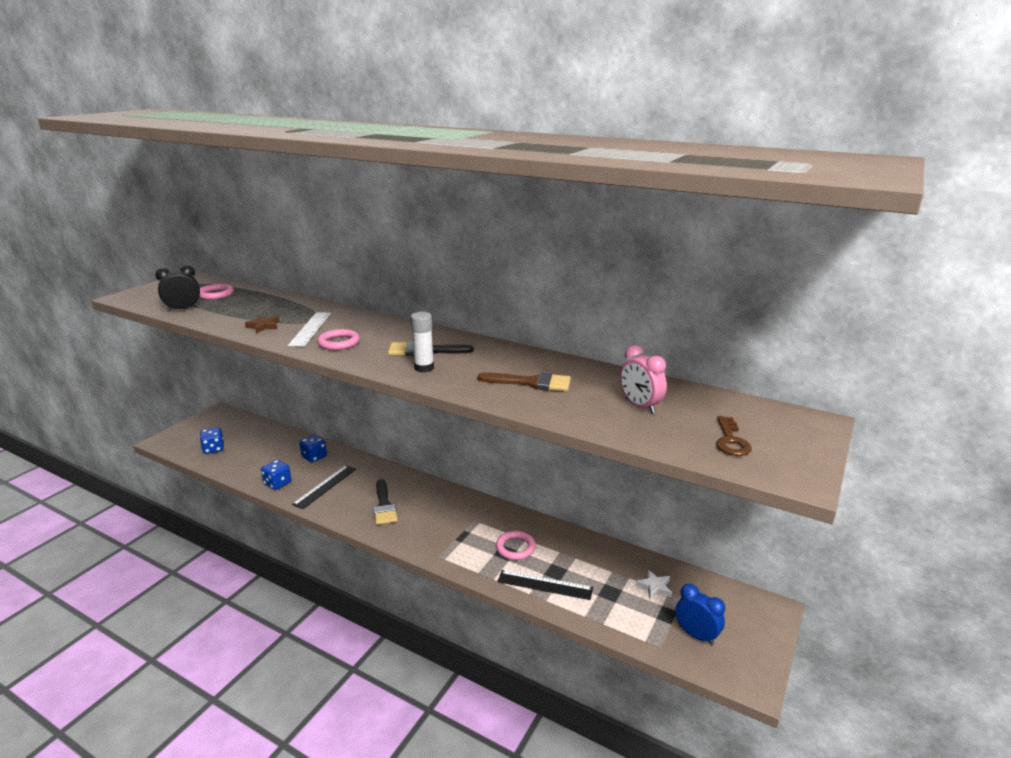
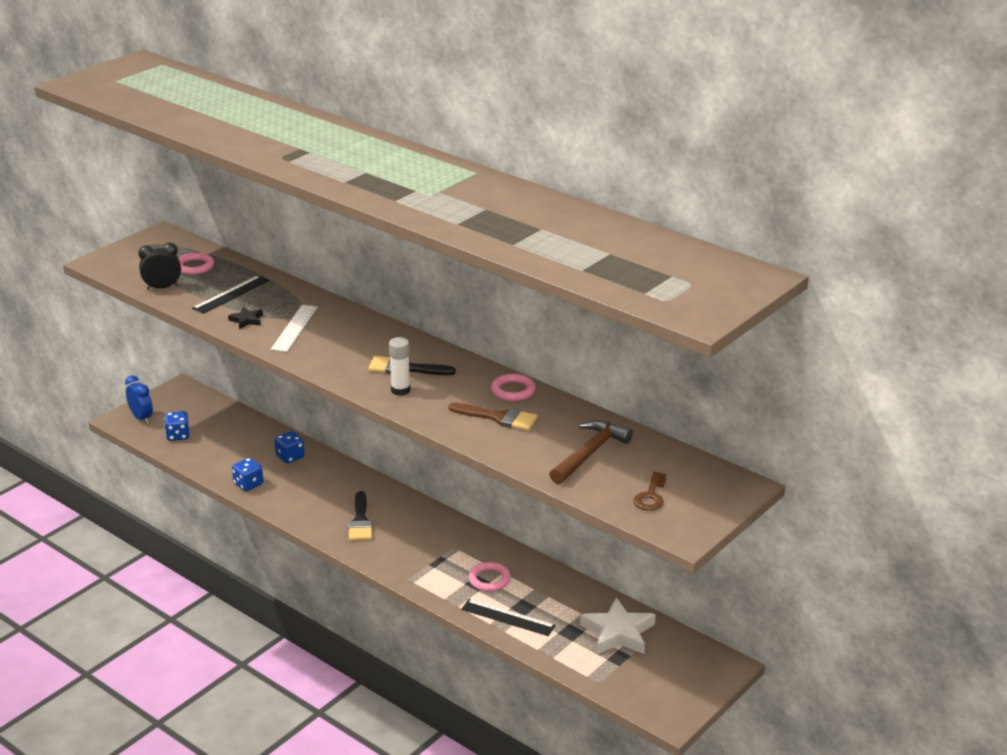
camera: 10 degrees right, 5 degrees up
brown star [245,316,279,333] -> black star [228,307,263,329]
black ruler [292,465,356,509] -> black ruler moved to [192,275,269,314]
pink ring [317,329,360,350] -> pink ring moved to [491,374,535,401]
pink clock [620,345,667,414] -> brown hammer [549,420,633,484]
white star [635,570,672,600] -> white star [580,598,656,654], size x2.03
blue clock [675,584,725,645] -> blue clock moved to [125,375,153,424]

